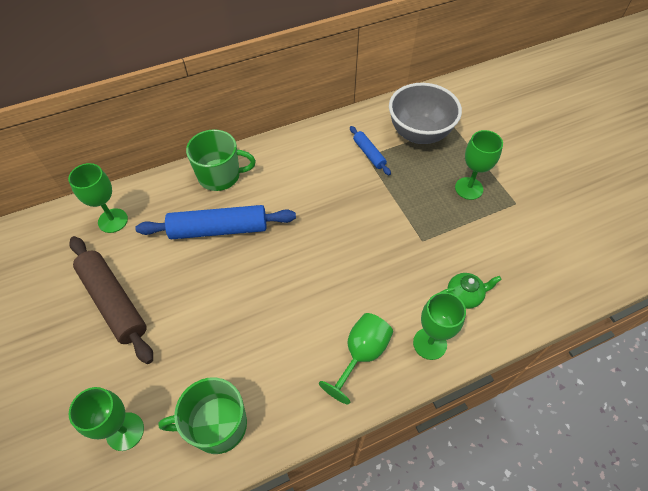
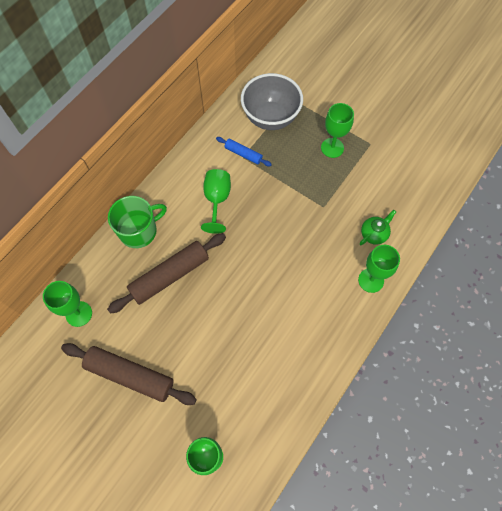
camera: 30 degrees left, 10 degrees up
blue rolling pin [135,205,296,239] -> brown rolling pin [107,233,226,314]
green mug [158,377,247,454] -> none
green goblet [319,313,393,404] -> green goblet moved to [201,169,231,234]

